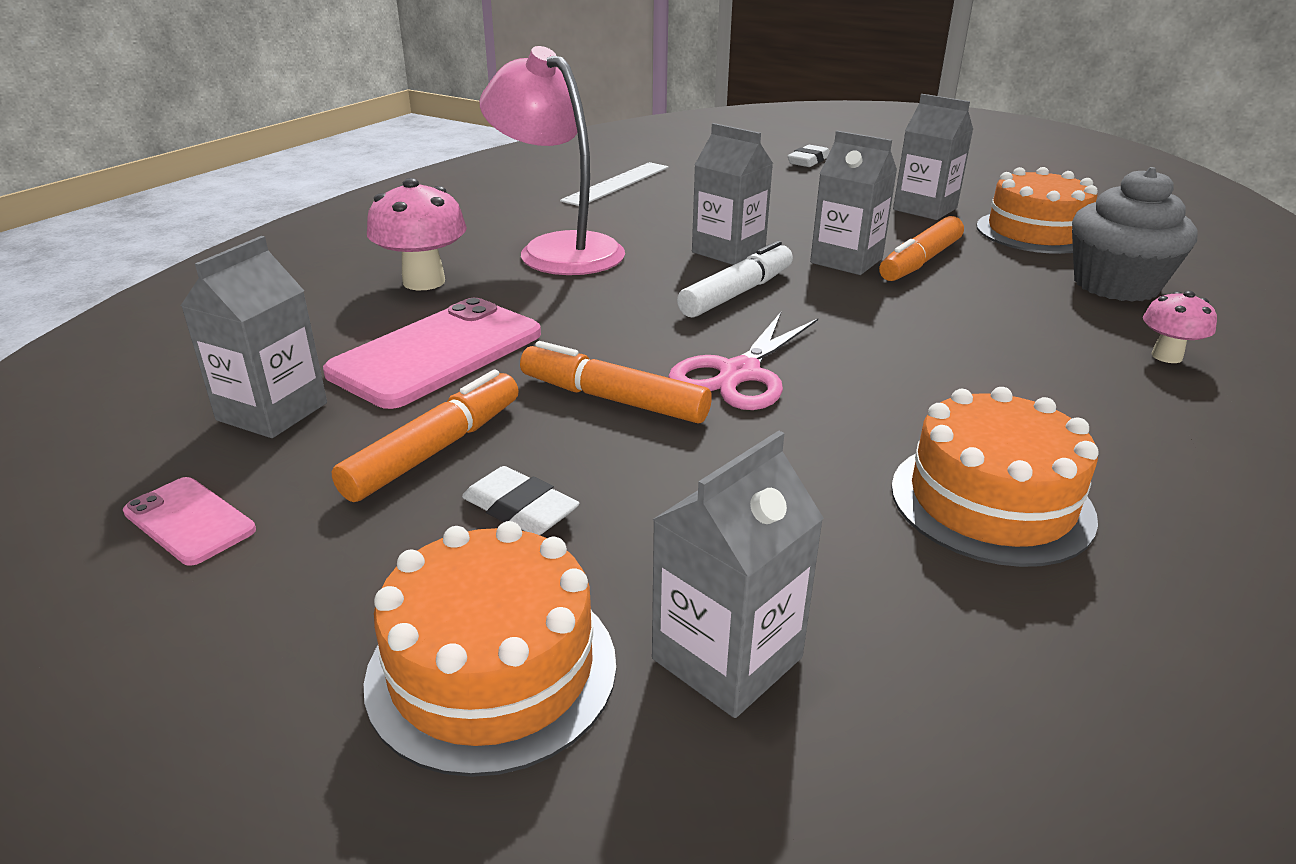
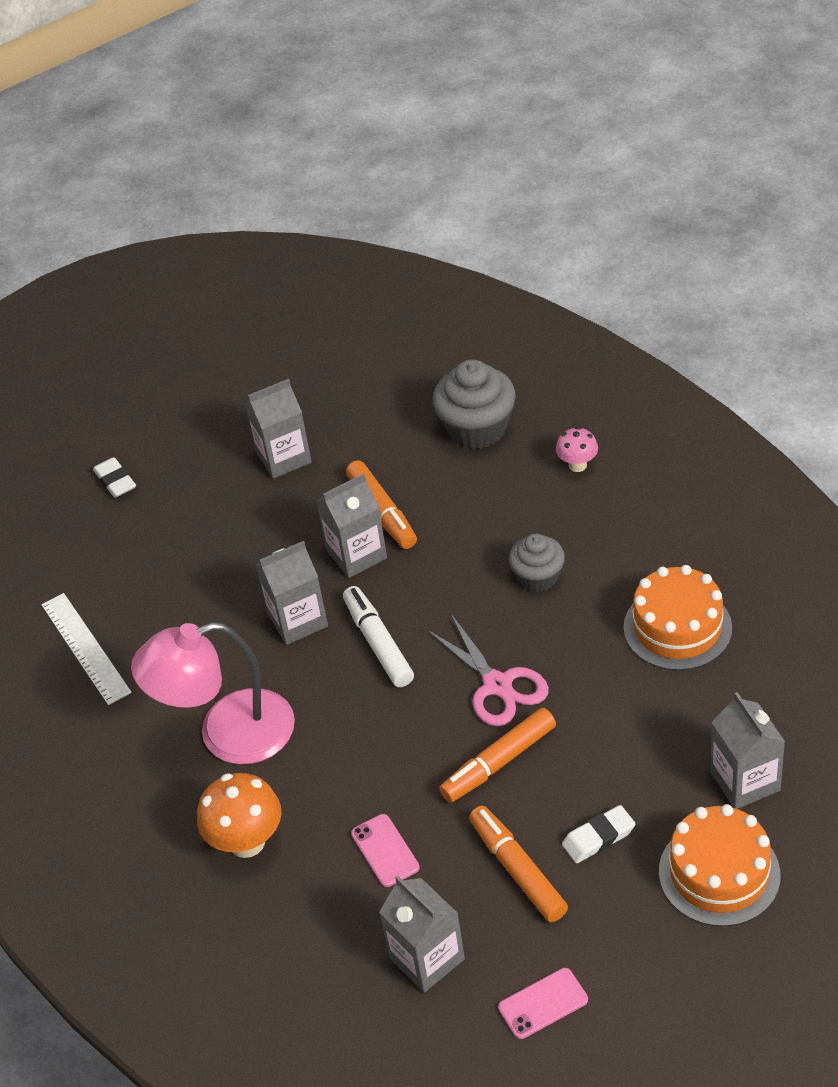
camera: 60 degrees left, 15 degrees up
pink phone [323,298,541,409] -> pink phone [351,814,420,887], size x0.50
pink mushroom [367,178,467,290] -> orange mushroom [197,773,281,858]
orange cake [976,167,1098,254] -> none
none -> grey cupcake [509,533,565,592]

